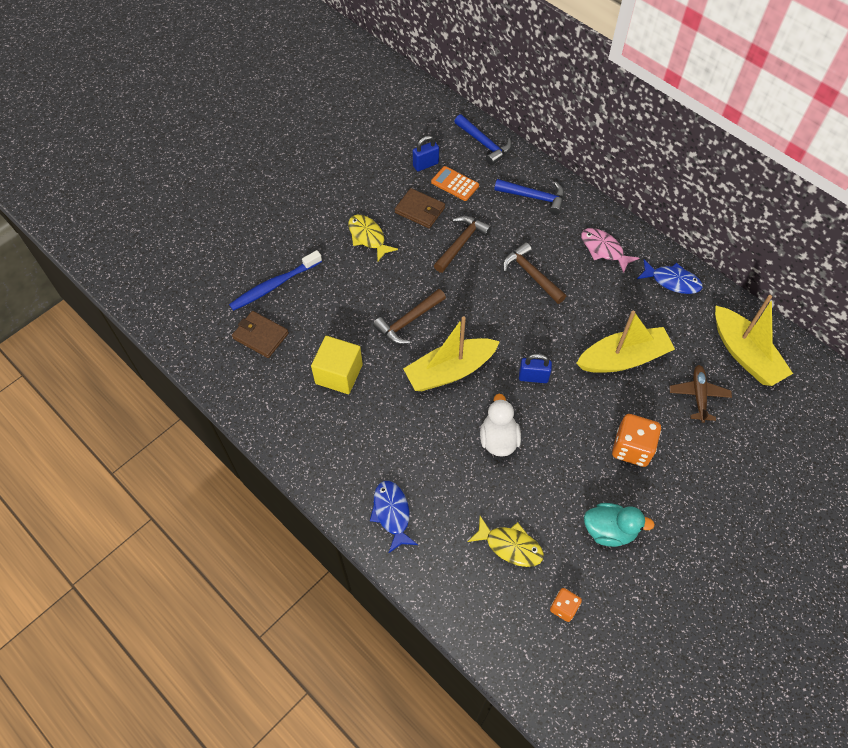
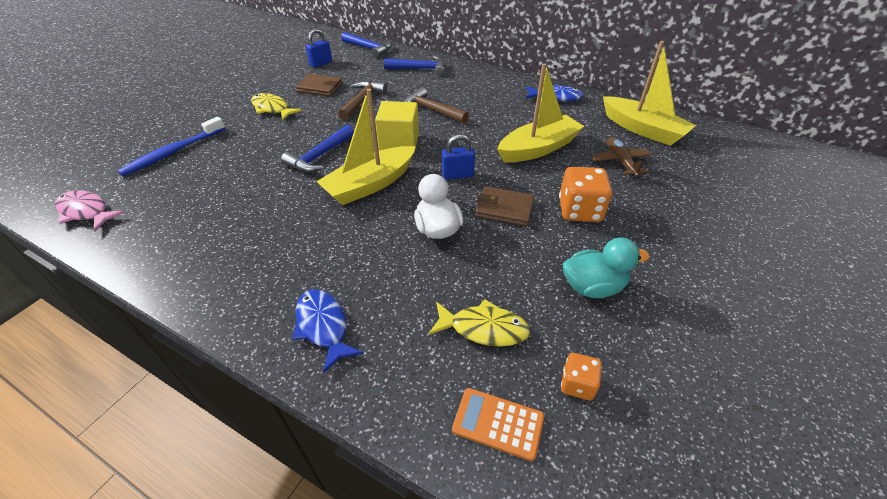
camera: 15 degrees left, 15 degrees down
brown wallet [232,311,289,358] -> brown wallet moved to [475,186,534,226]
yellow cube [311,336,363,394] -> yellow cube moved to [375,101,419,153]
brown hammer [373,289,446,344] -> blue hammer [281,125,354,172]
orange calculator [431,166,479,201] -> orange calculator moved to [452,388,544,461]
pink fish [581,228,639,273] -> pink fish moved to [55,190,125,231]

